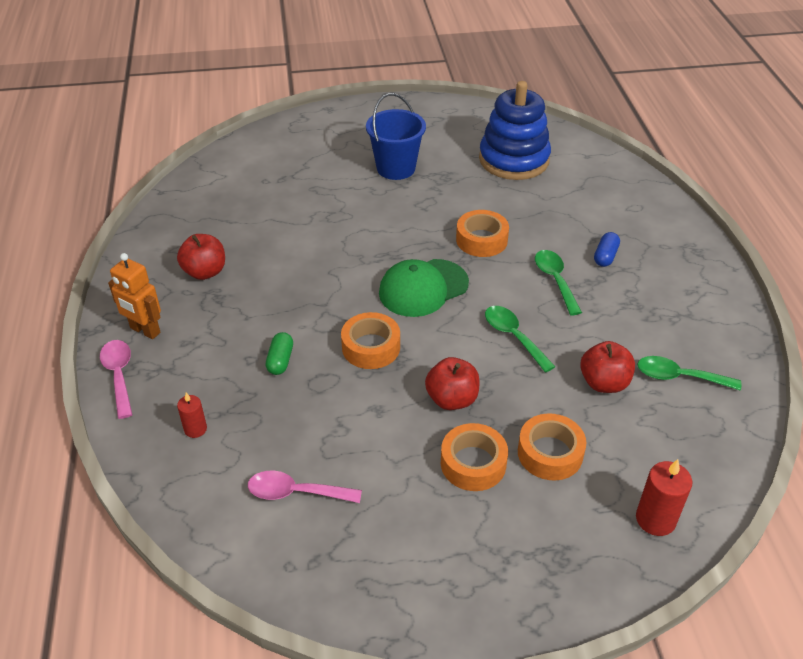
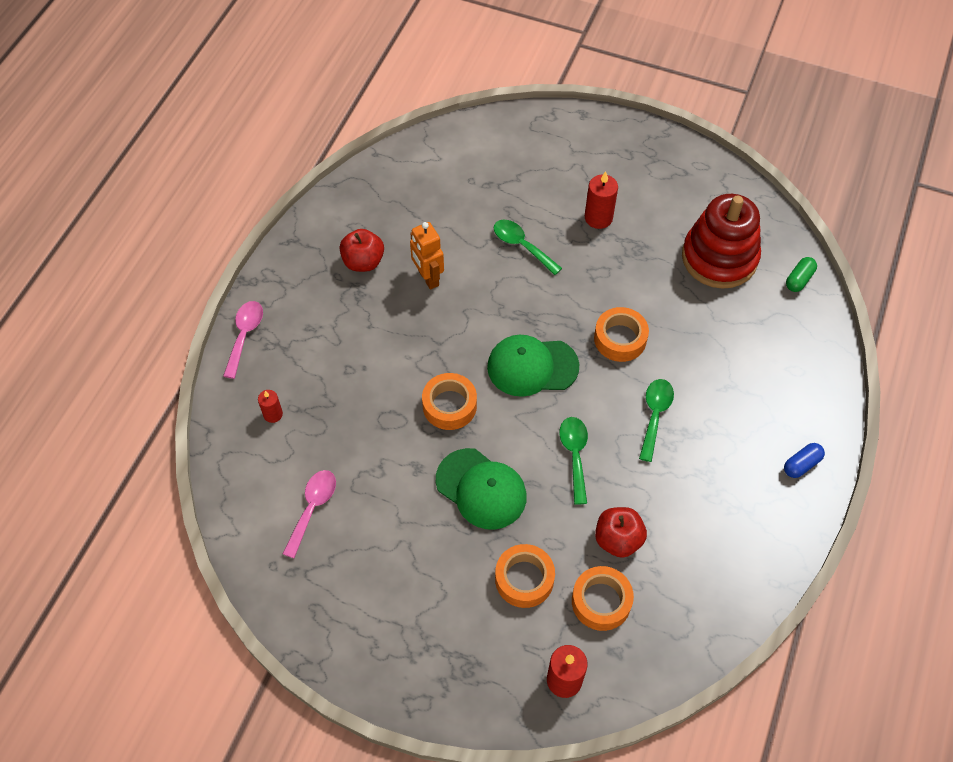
camera: 30 degrees right, 15 degrees up
orange robot [108,253,161,339] -> orange robot moved to [410,222,444,290]
pink spoon [248,471,362,503] -> pink spoon turned 75 degrees clockwise [282,470,336,558]
green capsule [265,332,293,375] -> green capsule moved to [786,257,817,292]
blue bucket [366,93,426,180] -> red candle [585,171,618,229]
red apple [425,357,479,410] -> green cap [436,448,527,530]
orange tape [441,423,508,491] -> orange tape moved to [572,566,634,631]
blue stacking toy [479,81,551,180] -> red stacking toy [682,194,761,289]
blue capsule [594,232,620,267] -> blue capsule moved to [784,443,825,478]
green spoon [637,356,742,391] -> green spoon moved to [494,220,562,275]

